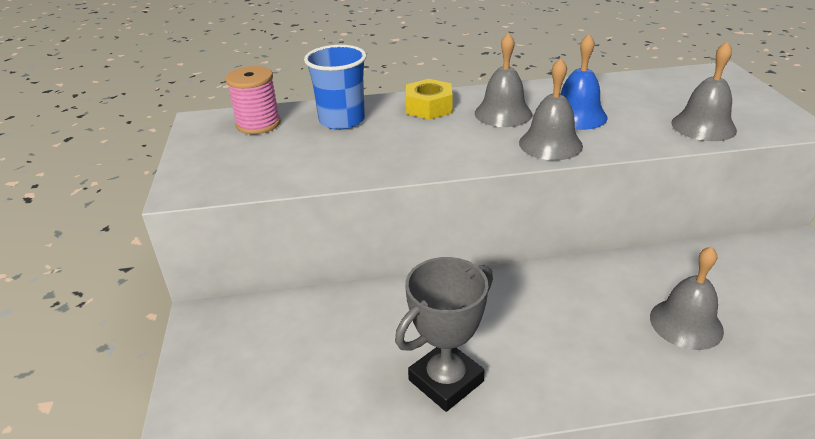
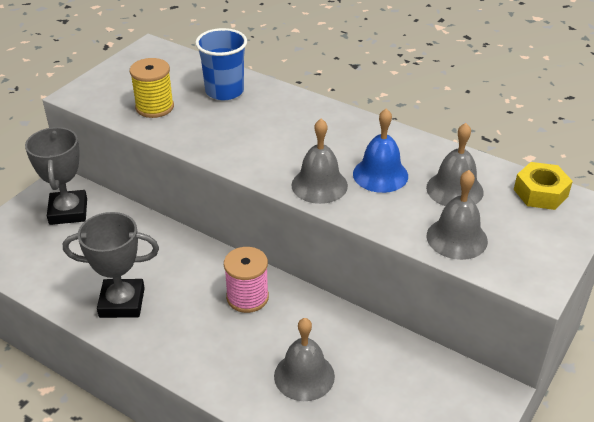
camera: 40 degrees right, 5 degrees up
pink spool [226,66,281,134] -> pink spool moved to [224,247,269,313]
yellow nut [406,79,453,120] -> yellow nut moved to [514,162,573,210]
grey bell [475,32,532,127] -> grey bell moved to [426,123,484,206]
none -> grey trophy [25,127,87,225]
none -> yellow spool [130,58,174,118]

